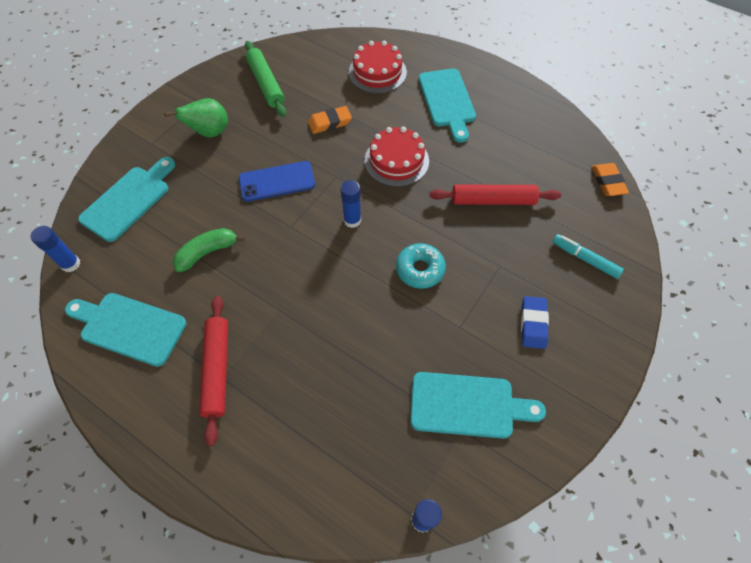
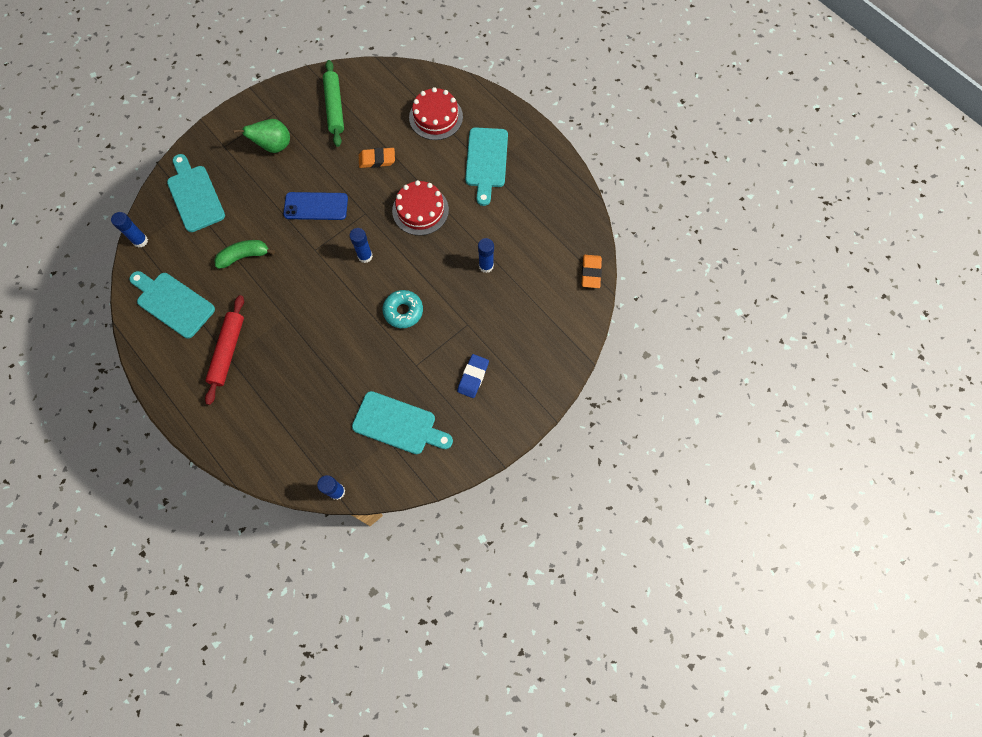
camera: 15 degrees right, 10 degrees up
turquoise cutting board [78,157,175,242] -> turquoise cutting board turned 75 degrees counterclockwise [167,154,225,232]
red rolling pin [429,184,561,205] -> blue glue stick [478,238,494,273]
turquoise marker [553,234,624,279] -> none

